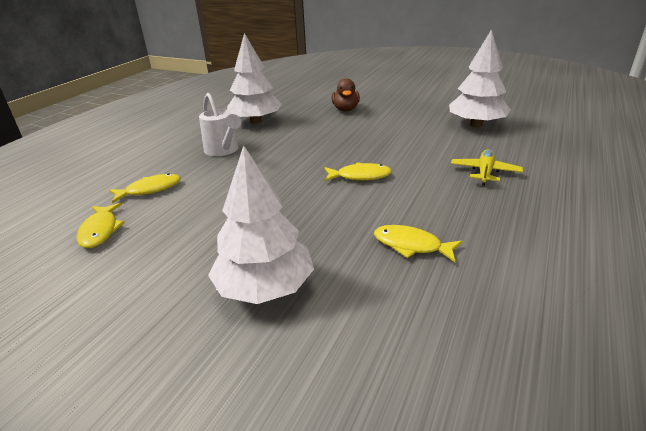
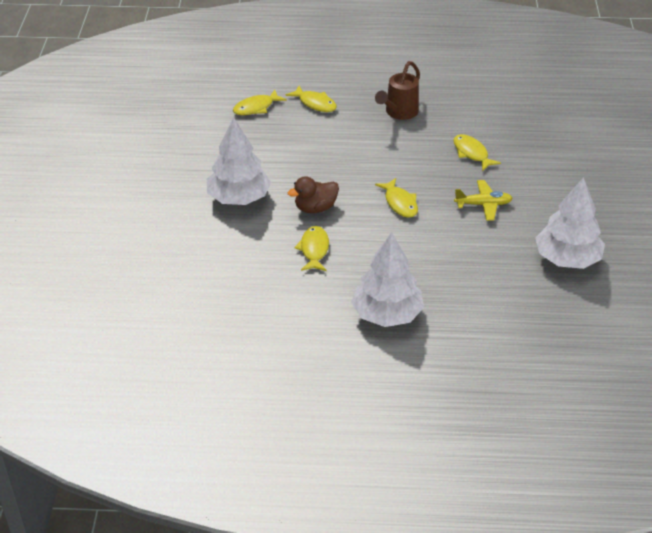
camera: 65 degrees right, 10 degrees up
white watering can [199,93,241,156] -> brown watering can [375,61,420,120]
white tree [227,33,282,124] -> white tree moved to [351,232,424,327]
brown duck [331,78,360,111] -> brown duck moved to [288,176,339,213]
yellow plane [451,149,523,186] -> yellow plane moved to [454,180,513,221]
none -> yellow fish [453,134,501,171]

